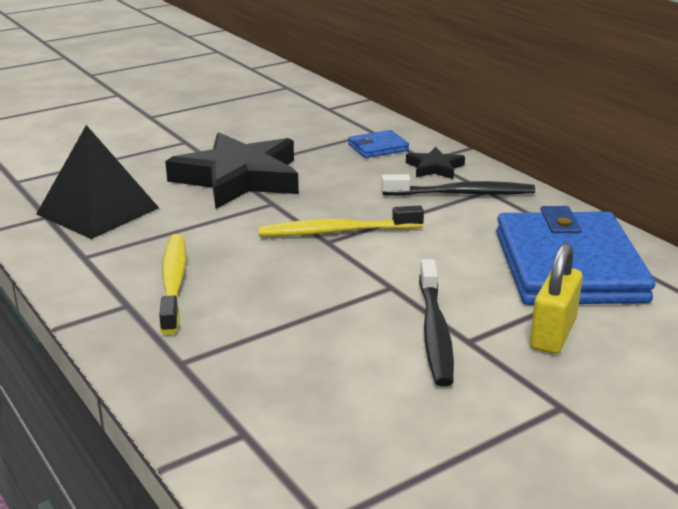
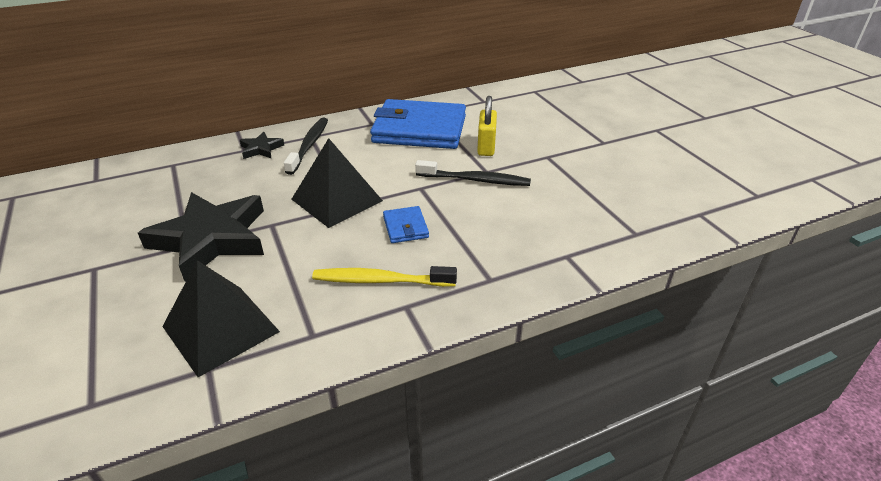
camera: 80 degrees left, 10 degrees up
yellow toothbrush [258,205,424,237] -> black pyramid [291,138,383,228]
blue wallet [348,130,409,158] -> blue wallet moved to [383,206,429,243]
yellow padlock [530,243,583,354] -> yellow padlock turned 60 degrees clockwise [477,96,497,156]

